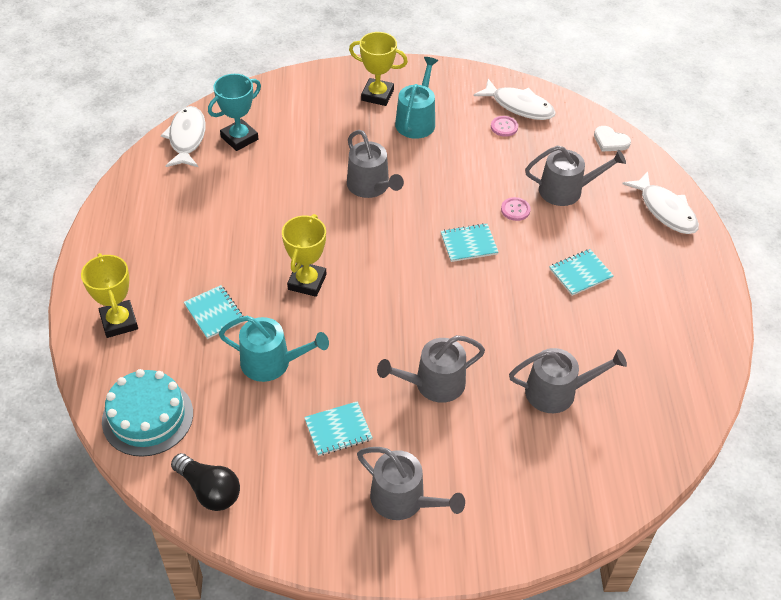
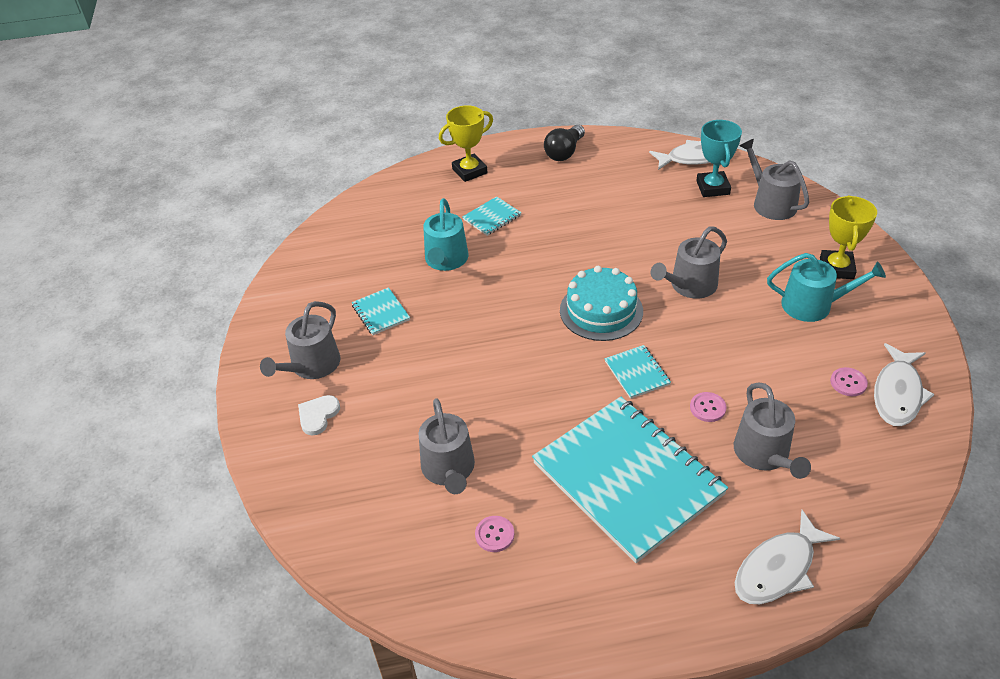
camera: 85 degrees right, 5 degrees down
turquoise cake [102,369,193,457] -> turquoise cake moved to [560,266,643,341]
black light bulb [171,453,240,511] -> black light bulb moved to [544,125,585,161]
turquoise trophy [208,74,261,151] -> turquoise trophy turned 45 degrees clockwise [696,120,742,197]
yellow trophy [282,214,326,297] -> none
grey watering can [377,335,485,403] -> grey watering can moved to [740,139,809,220]
turquoise notebook [549,249,614,296] -> turquoise notebook [532,396,728,563], size x2.47
white heart [594,126,631,152] -> white heart moved to [298,395,340,435]
none -> pink button [475,516,514,552]

